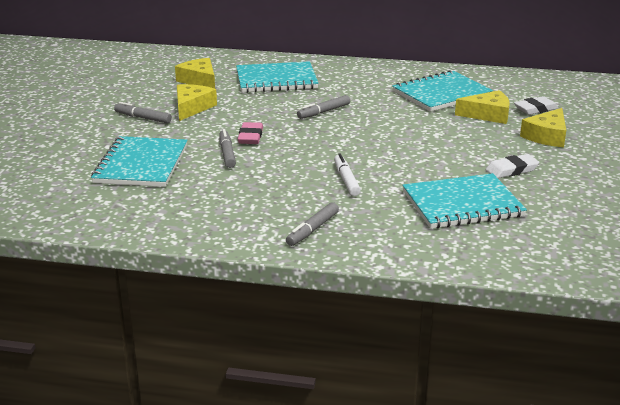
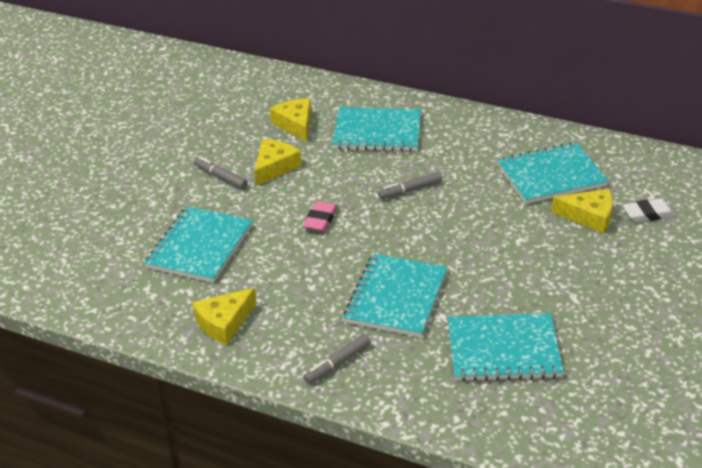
camera: 15 degrees right, 10 degrees up
grey marker [219,129,236,168] -> none
white marker [334,153,361,196] -> turquoise notebook [344,253,447,337]
white eraser [486,154,539,178] -> none
yellow cheese [520,108,566,147] -> yellow cheese moved to [192,288,257,345]

